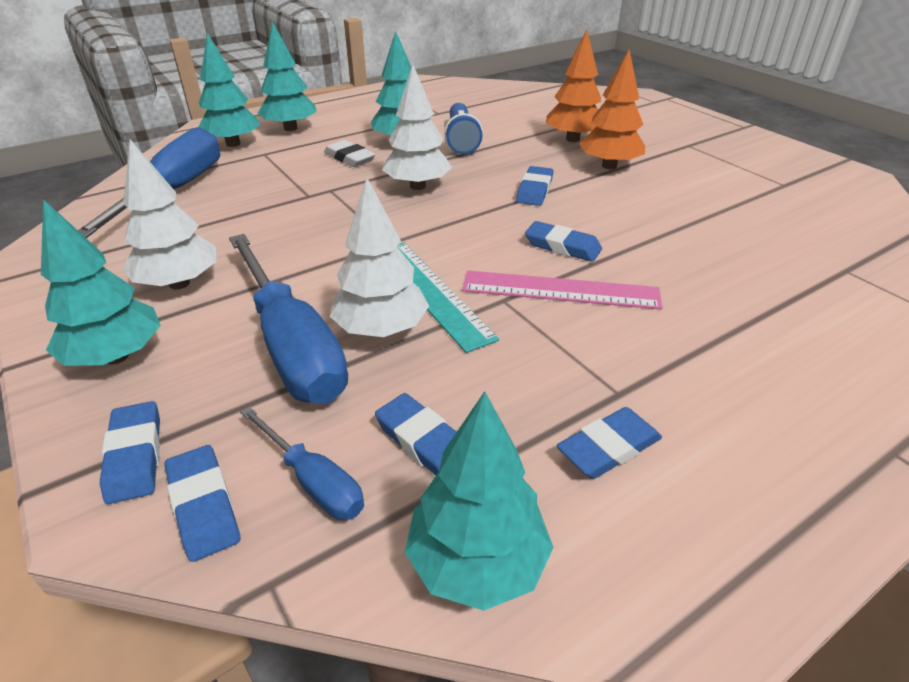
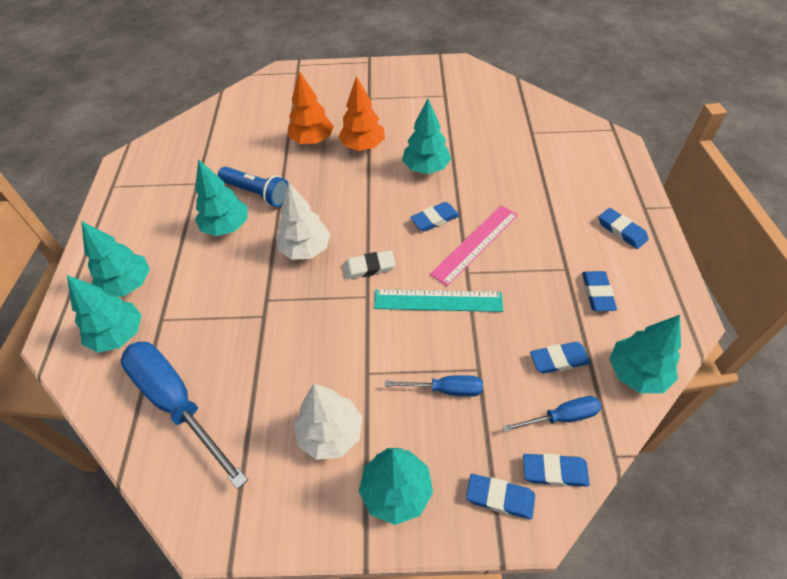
camera: 55 degrees left, 15 degrees up
blue screwdriver [229,234,348,404] -> blue screwdriver [385,375,483,397], size x0.50
white eraser [324,140,375,167] -> white eraser moved to [343,250,396,279]
white tree [330,177,429,337] -> none
blue eraser [516,166,553,206] -> blue eraser moved to [599,208,648,249]
none -> turquoise tree [402,98,451,174]

